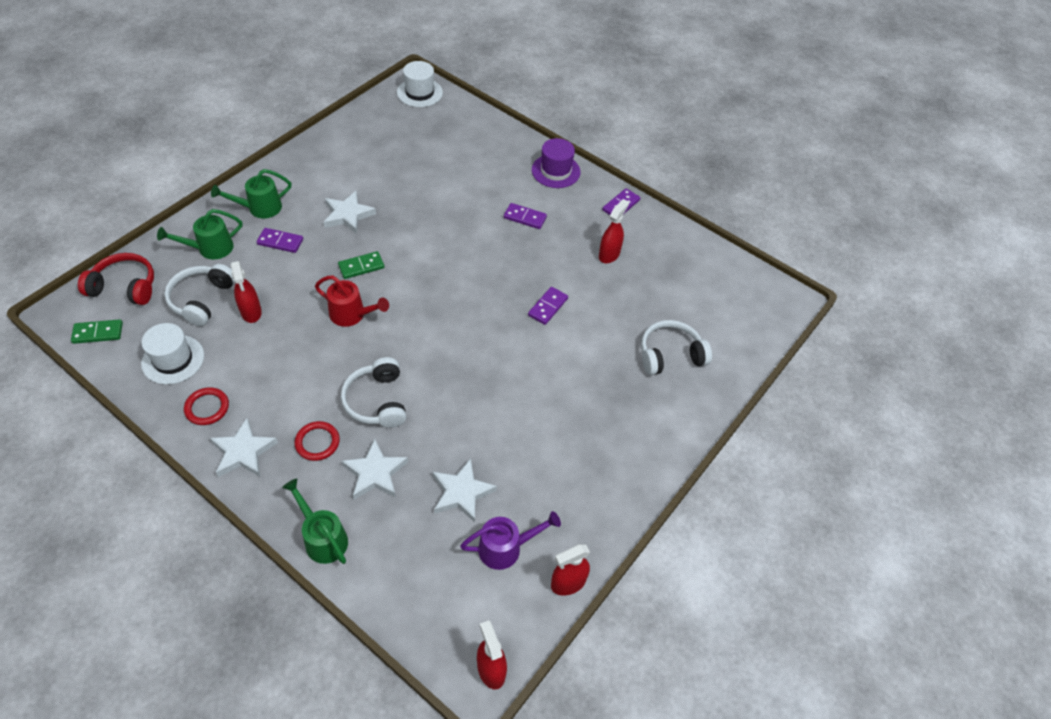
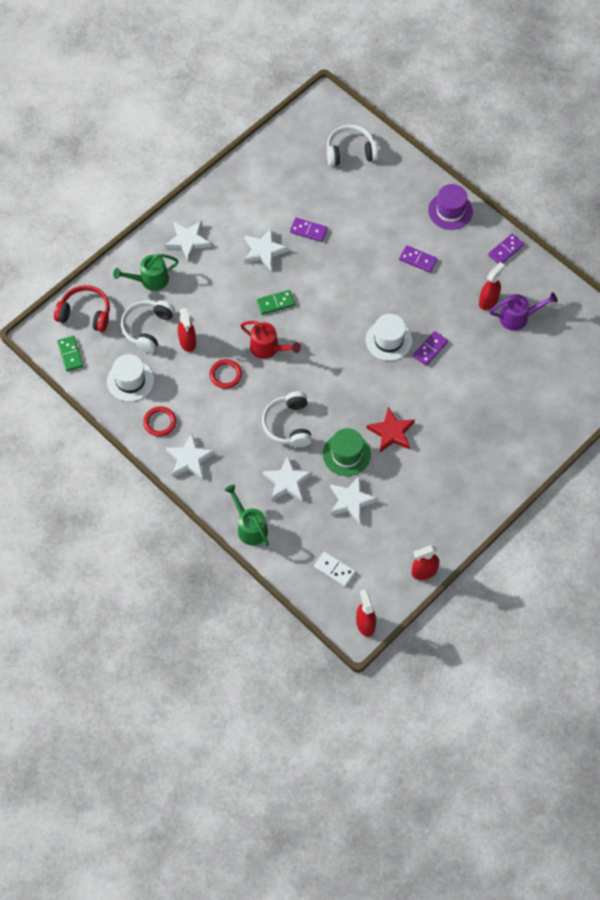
camera: 10 degrees right, 10 degrees up
green domino [71,319,123,344] -> green domino turned 75 degrees clockwise [57,336,83,371]
green watering can [211,169,291,218] -> white star [165,221,211,262]
purple domino [257,228,303,253] -> purple domino moved to [290,218,328,242]
red ring [294,421,340,461] -> red ring moved to [210,359,242,389]
white hat [397,61,443,107] -> white hat moved to [366,314,412,361]
purple watering can [460,511,561,570] -> purple watering can moved to [489,292,558,331]
white headphones [641,320,712,375] -> white headphones moved to [327,125,378,166]
none -> white domino [314,552,356,587]
none -> green hat [323,428,371,476]
none -> red star [367,407,415,452]

